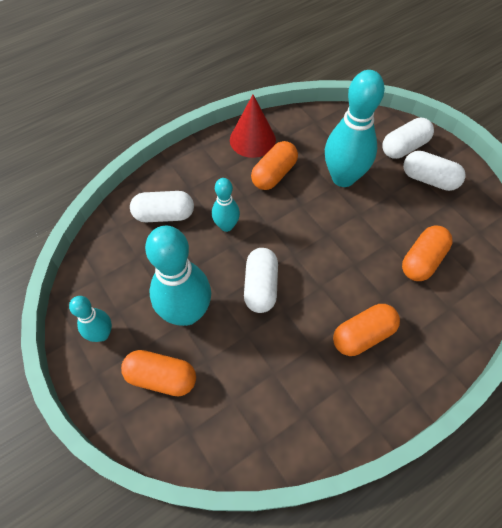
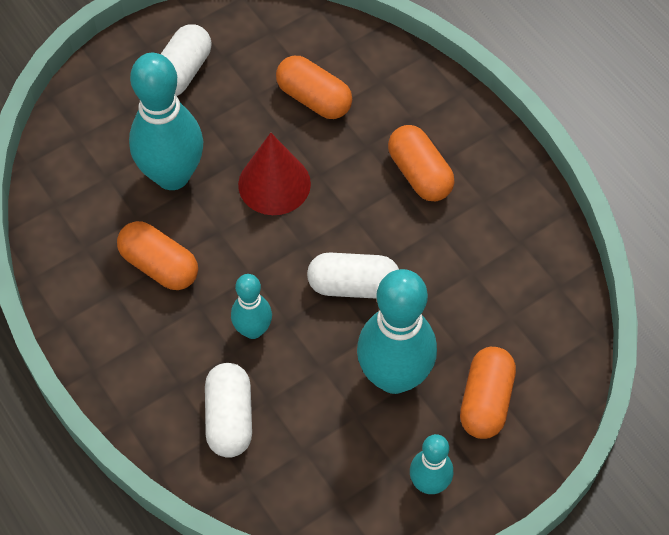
camera: 90 degrees left, 0 degrees up
red cone [230,95,276,158] -> red cone moved to [238,133,311,215]
white capsule [382,118,434,159] -> none

